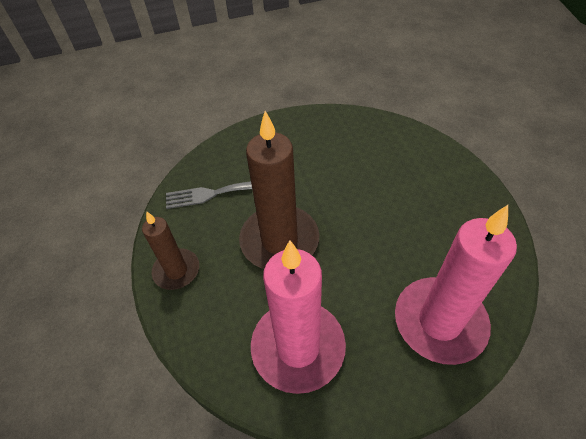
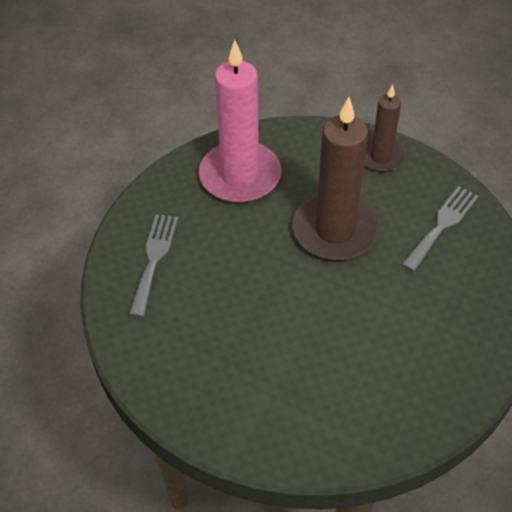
camera: 135 degrees right, 0 degrees up
pink candle [395,205,517,365] -> grey fork [129,214,178,317]

